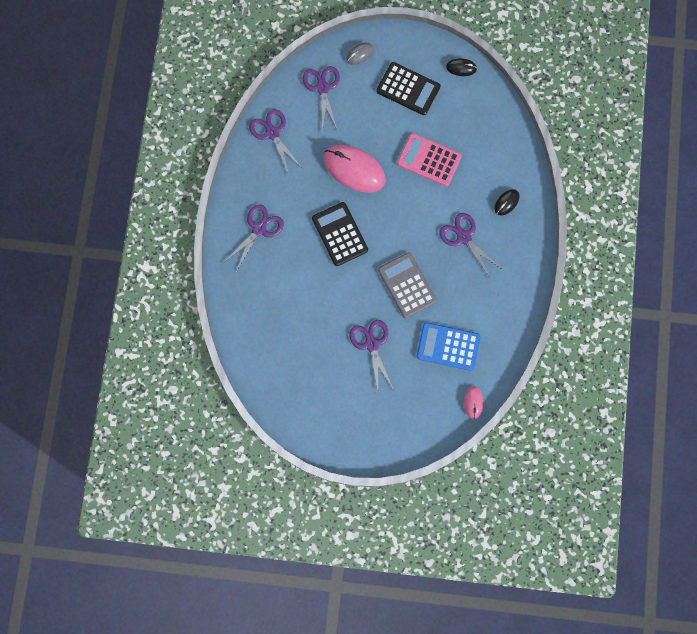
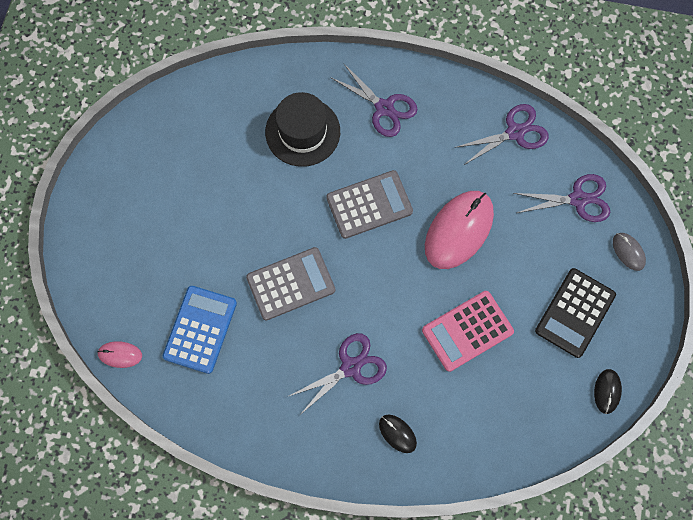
camera: 95 degrees right, 5 degrees down
black calculator [312,202,368,266] -> grey calculator [326,170,413,239]
purple scissors [349,320,393,391] -> none
pink calculator [397,133,462,186] -> pink calculator turned 150 degrees counterclockwise [422,291,514,372]
none -> black hat [265,92,340,167]

